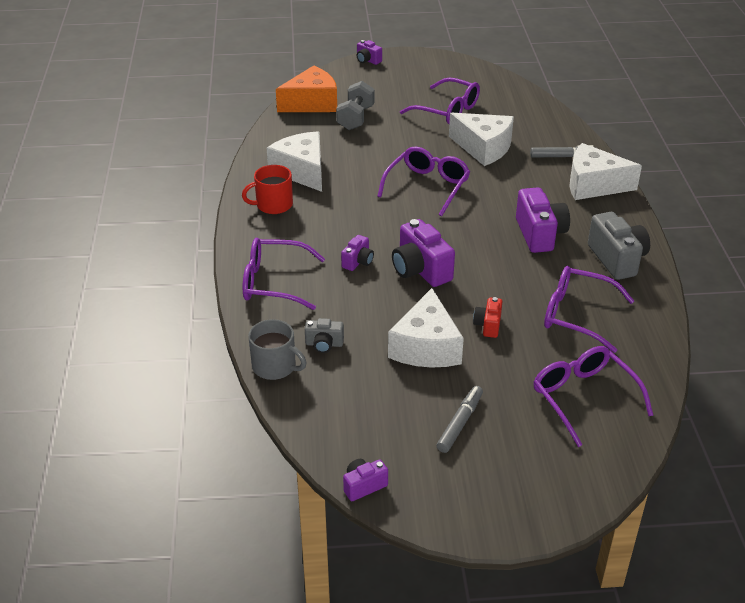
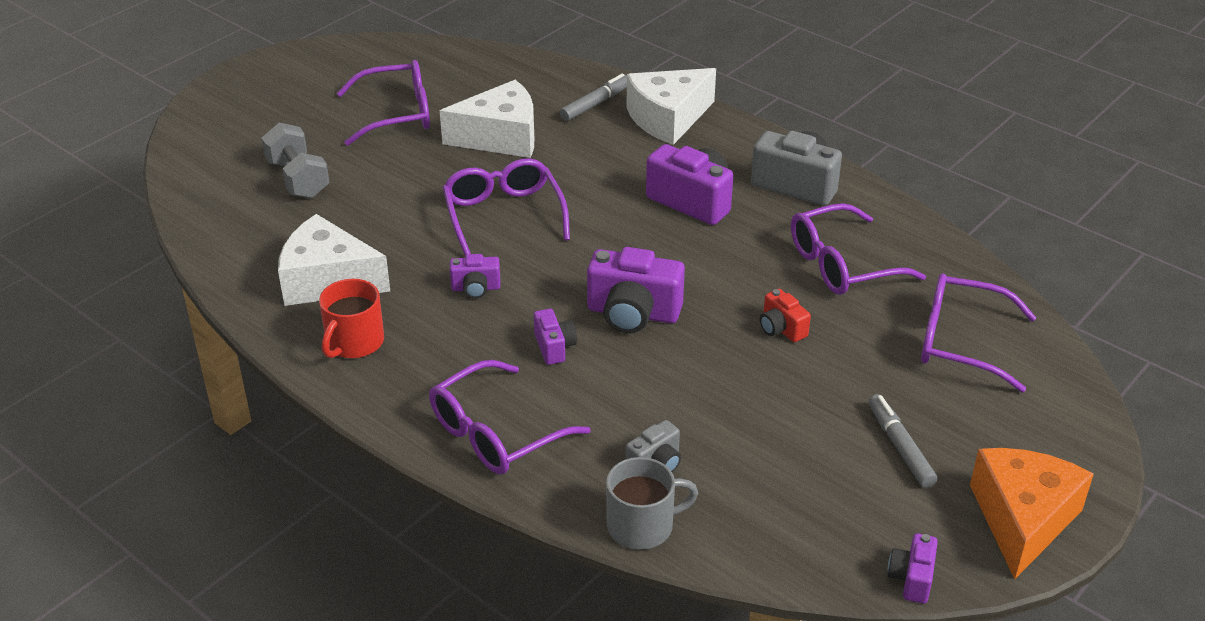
camera: 45 degrees left, 0 degrees up
orange cheese [276,65,337,112] -> orange cheese moved to [970,448,1094,579]
purple camera [357,40,382,65] -> purple camera moved to [450,254,500,299]
white cheese [388,288,464,368] -> none

